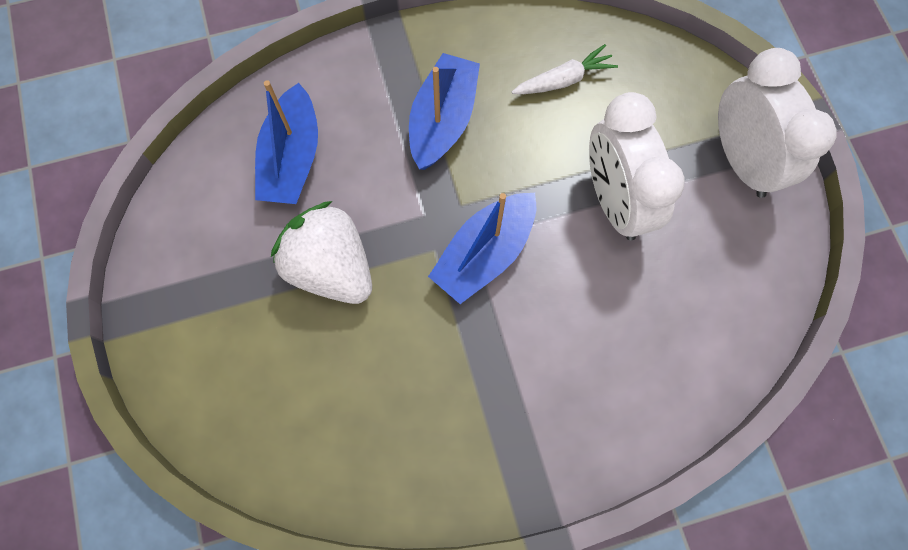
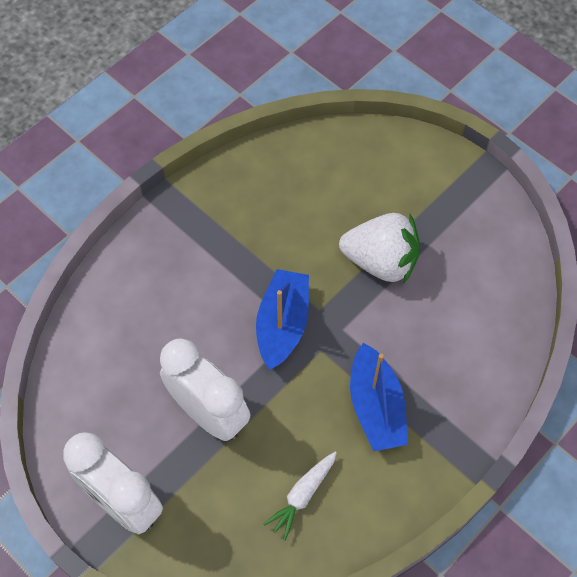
camera: 150 degrees right, 10 degrees down
blue boat [255,80,318,204] -> none

